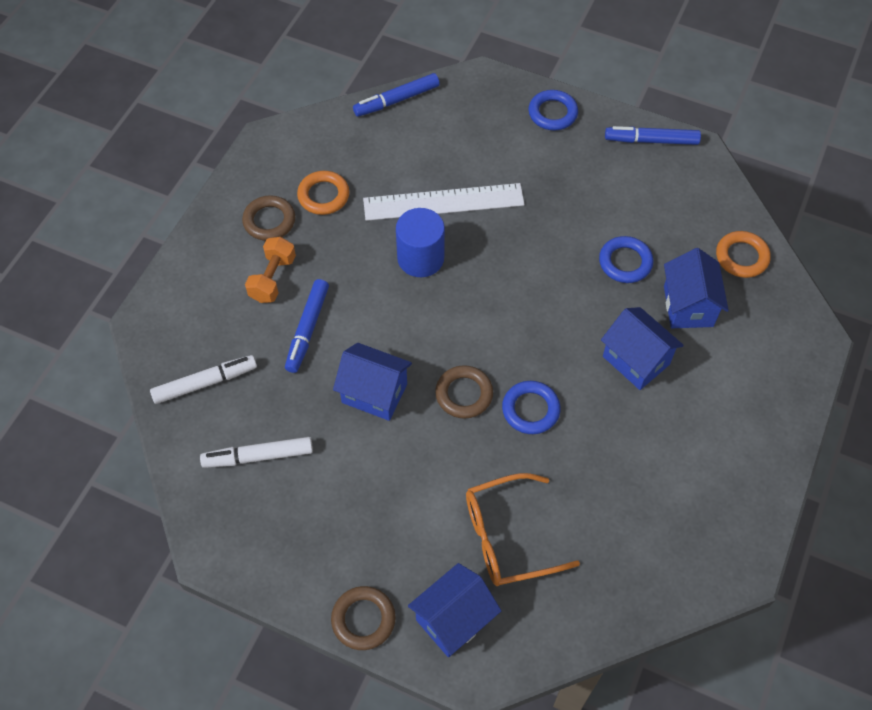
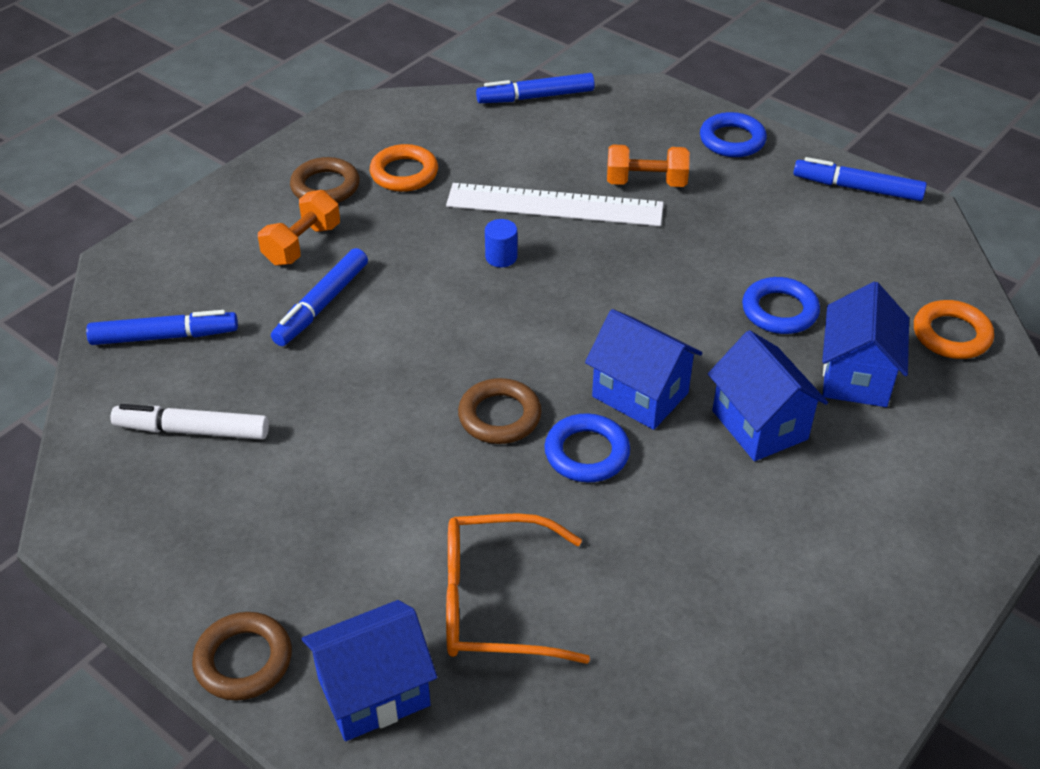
camera: 15 degrees right, 15 degrees down
white marker [150,355,257,404] -> blue marker [86,310,238,345]
blue house [333,343,412,421] -> blue house moved to [585,309,703,430]
blue cylinder [396,208,445,277] -> blue cylinder [485,219,517,267], size x0.50
none -> orange dumbbell [607,145,690,187]

